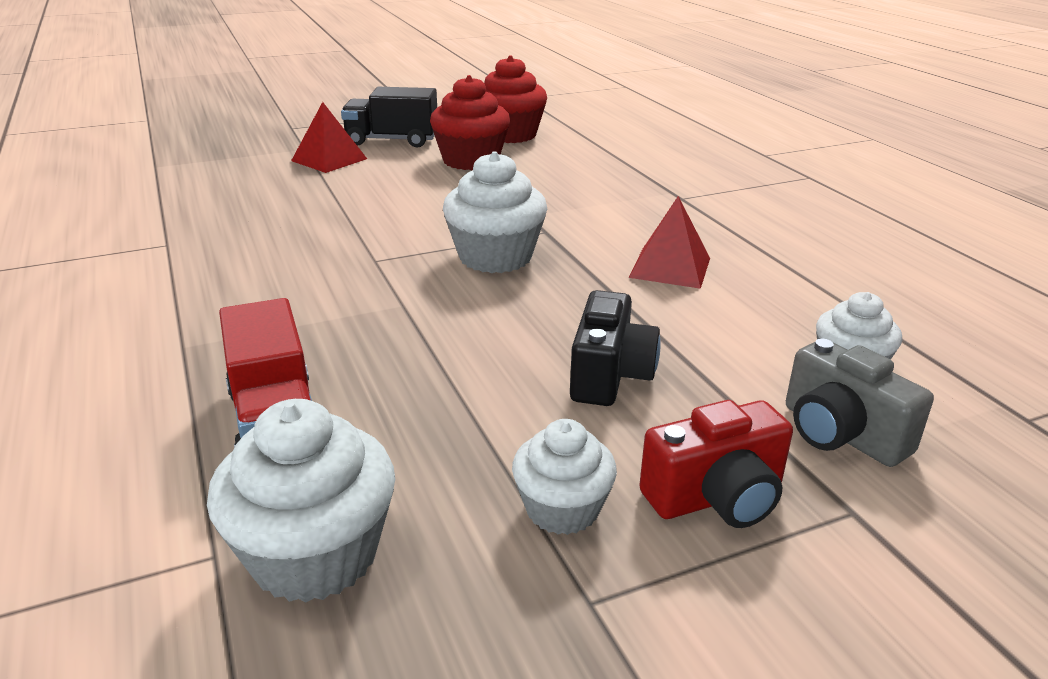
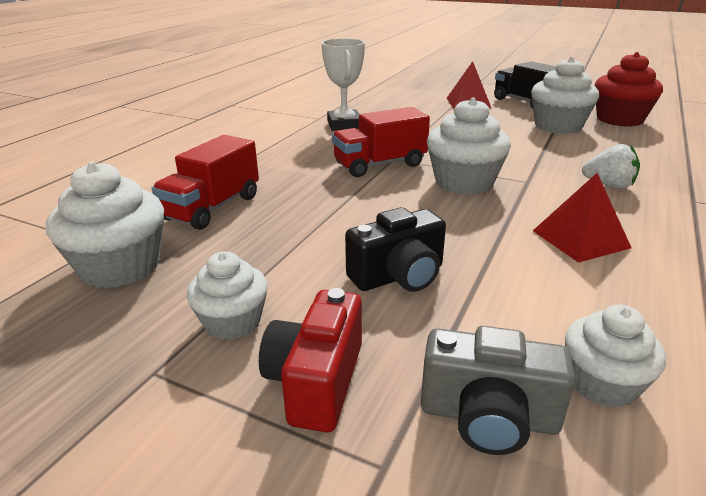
camera: 50 degrees right, 0 degrees up
red cupcake [430,75,510,170] -> white cupcake [531,57,599,134]
red camera [639,400,793,528] -> red camera turned 75 degrees clockwise [259,288,362,432]
grey camera [786,339,934,467] -> grey camera turned 90 degrees counterclockwise [421,326,576,455]
none -> white trophy [321,38,365,131]
none -> red truck [332,107,430,177]
none -> white strawberry [582,144,640,189]

